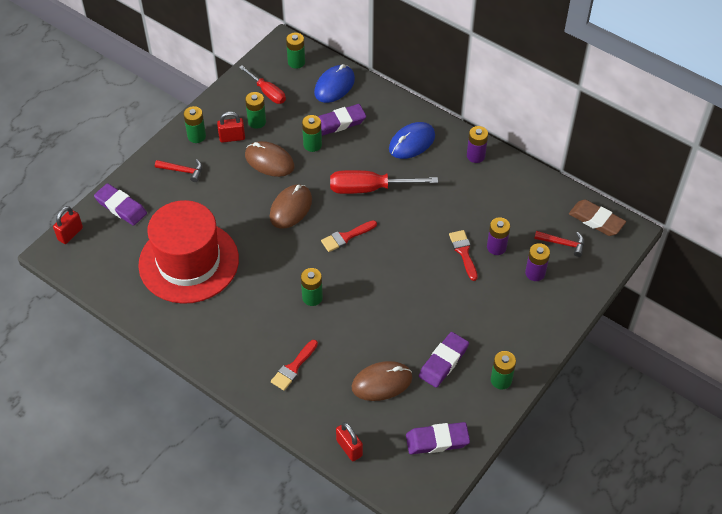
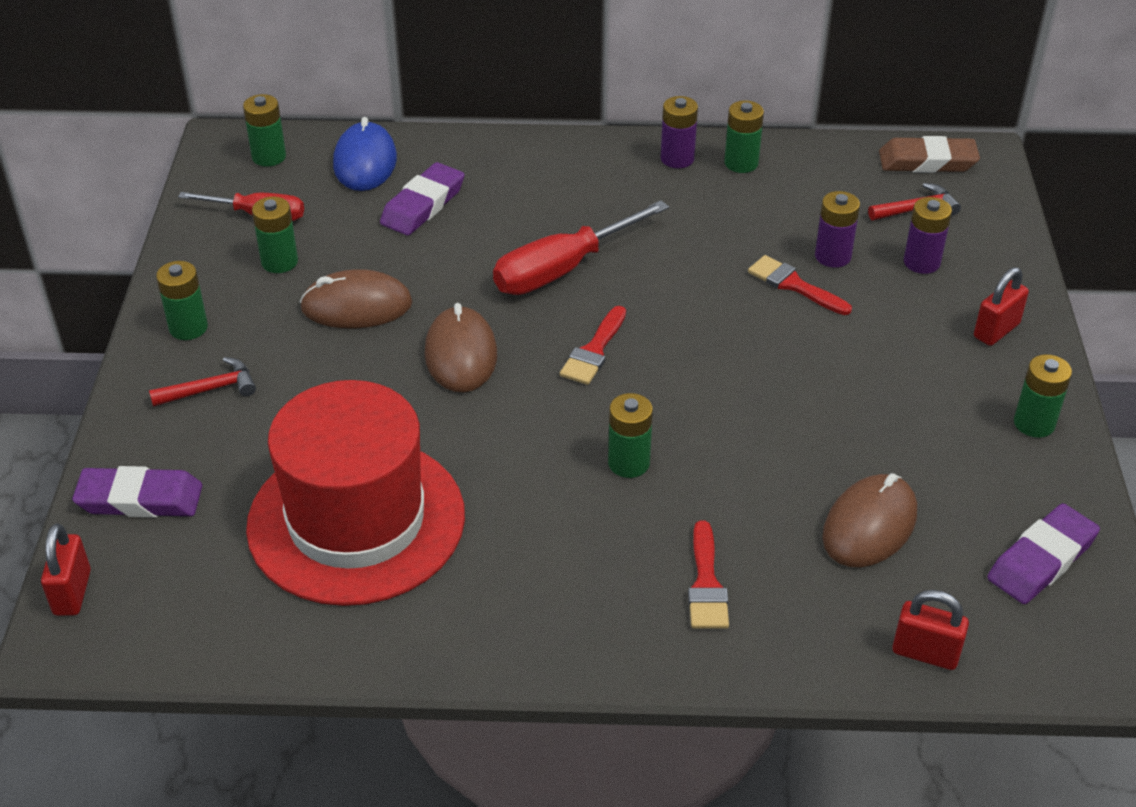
camera: 35 degrees left, 10 degrees down
red padlock [217,112,245,143] -> red padlock moved to [974,267,1029,346]
green battery [302,115,322,152] -> green battery moved to [724,100,764,173]
blue mouse [389,122,435,159] -> none
purple eraser [419,332,469,388] -> none

